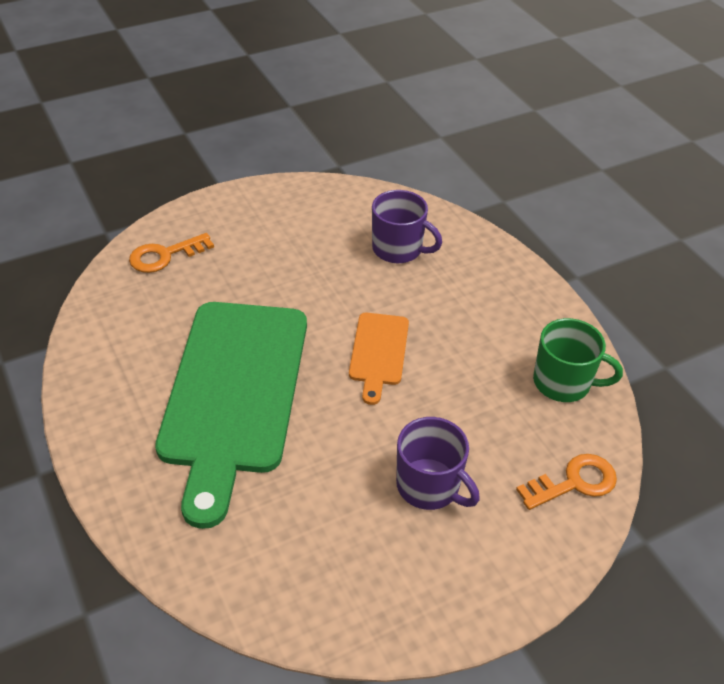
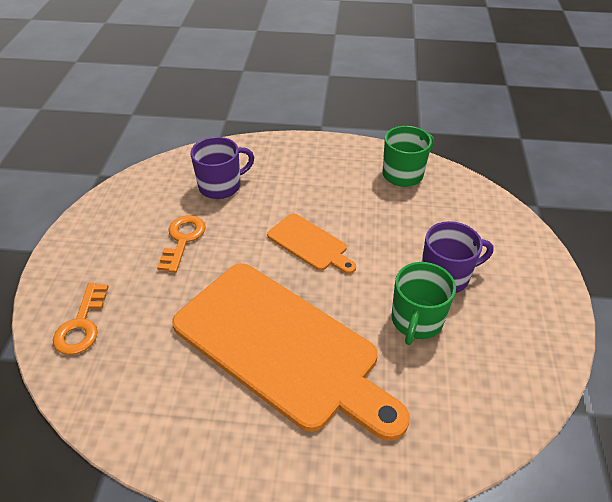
camera: 55 degrees left, 0 degrees up
green cutting board [155,302,307,529] -> orange cutting board [172,264,410,441]
orange key [516,454,617,510] -> orange key moved to [157,215,206,273]
none -> green mug [391,262,456,345]

